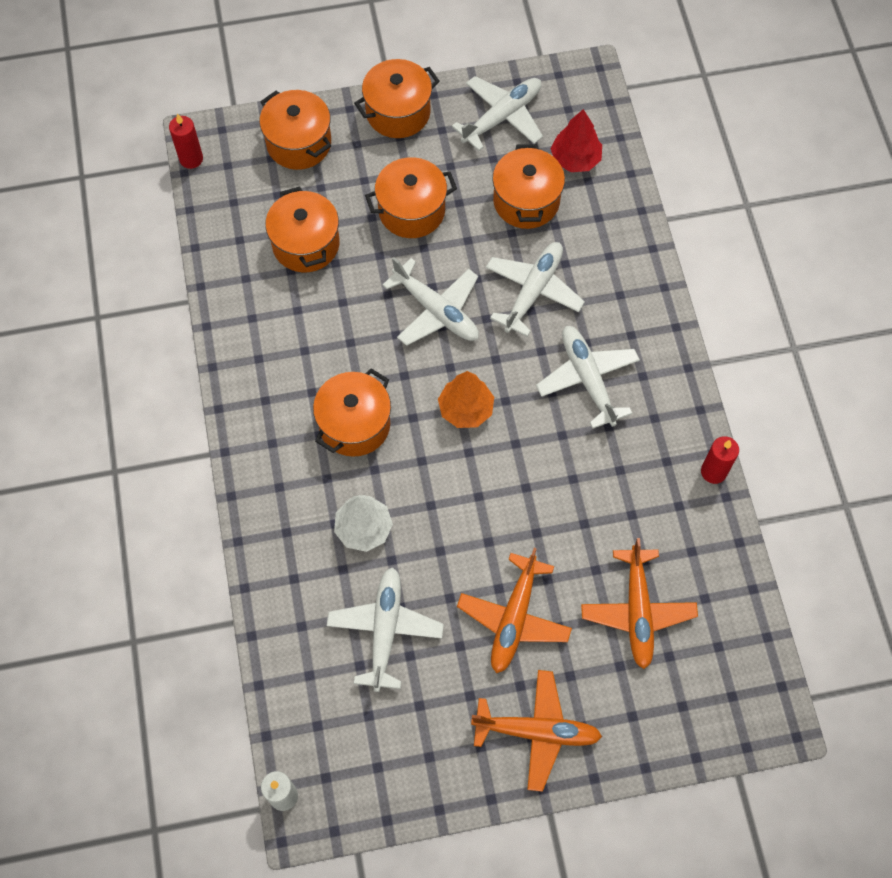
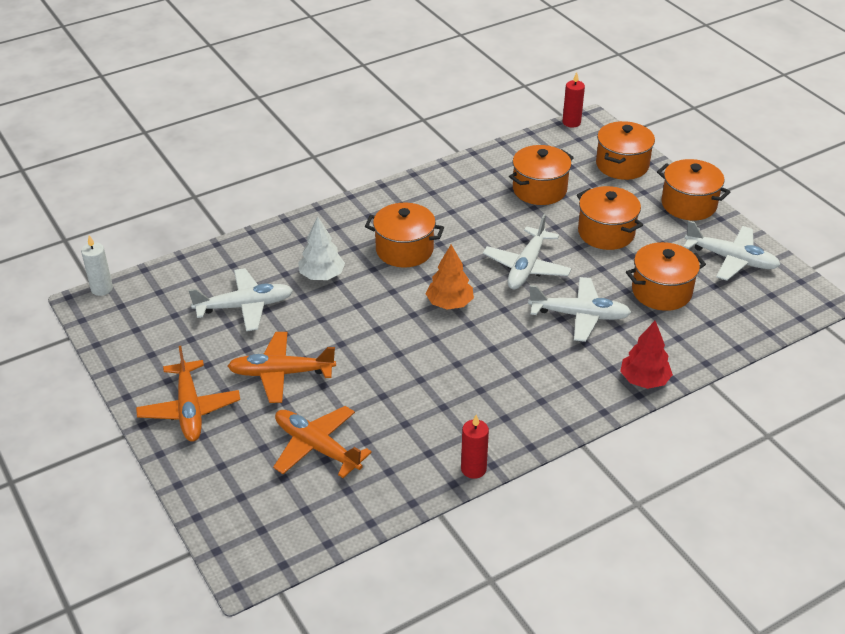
camera: 70 degrees right, 25 degrees down
white plane [536,326,640,429] -> none
red tree [550,109,602,172] -> red tree moved to [620,321,673,389]
orange plane [581,538,698,669] -> orange plane turned 60 degrees clockwise [273,406,372,478]

